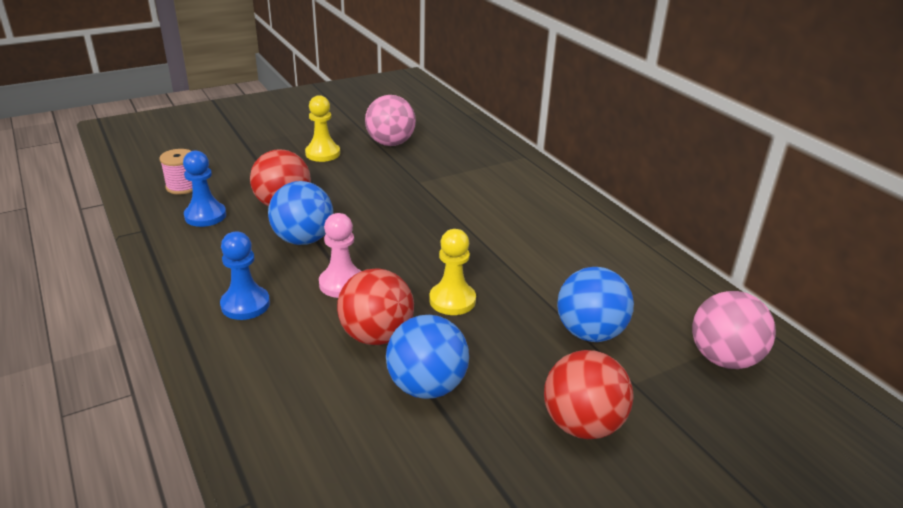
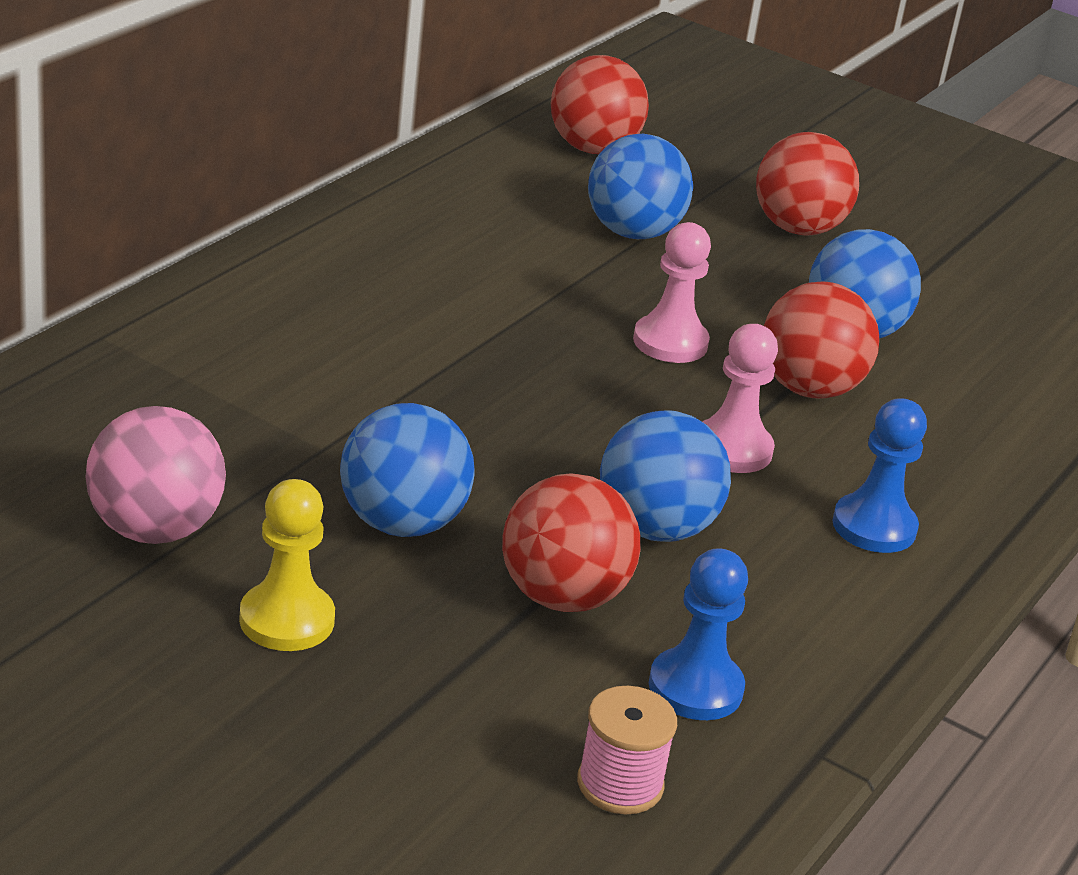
camera: 120 degrees left, 0 degrees up
yellow pawn [429,229,476,315] -> pink pawn [633,222,711,363]
pink ball [692,291,776,369] -> red ball [551,55,649,154]
none -> blue ball [340,403,475,537]

